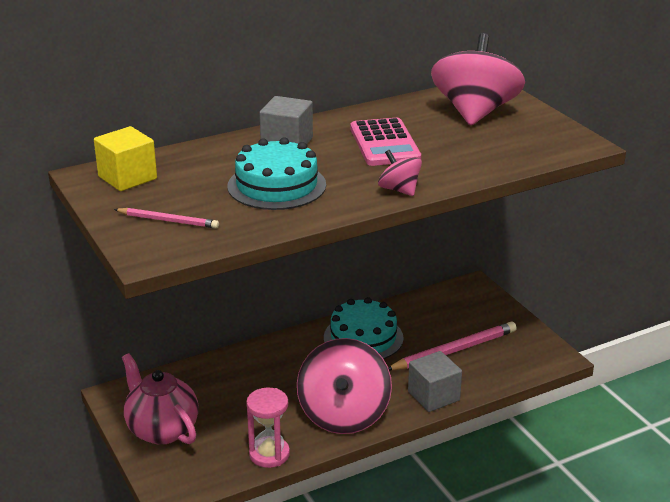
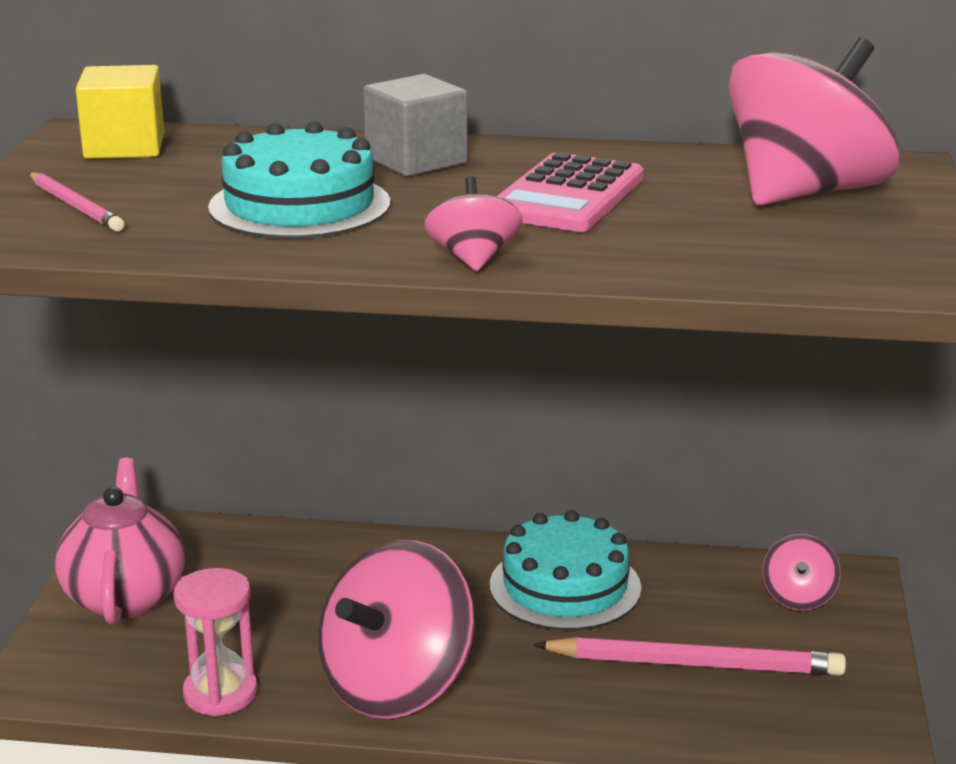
camera: 35 degrees right, 5 degrees down
grey cube [408,351,462,412] -> none
none -> pink spinning top [763,534,840,610]

